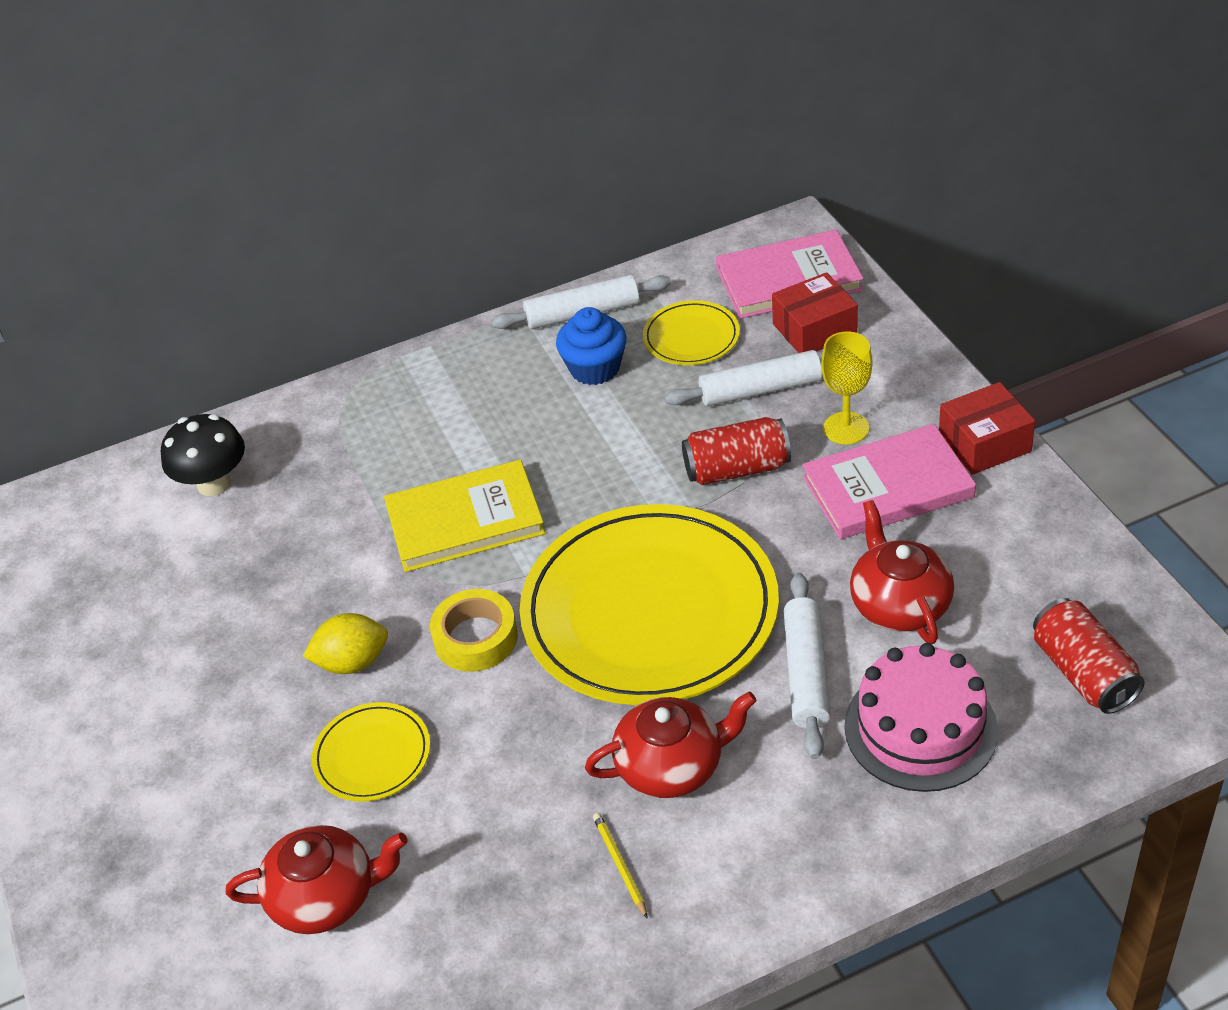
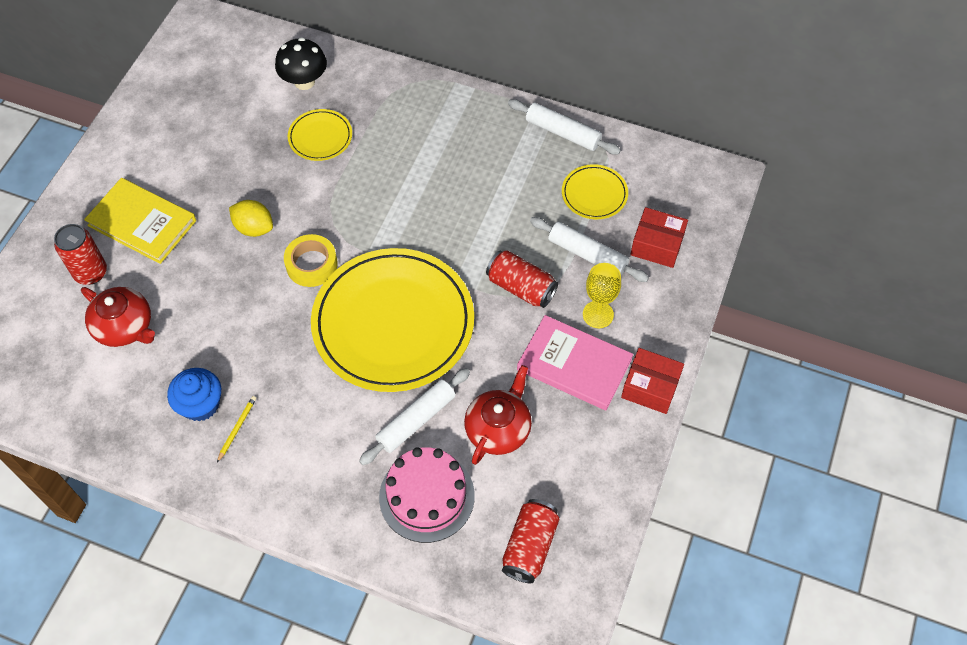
camera: 40 degrees right, 15 degrees up
yellow plate [312,702,430,802] -> yellow plate moved to [288,109,352,161]
yellow book [384,460,545,572] -> yellow book moved to [84,178,196,264]
blue cupcake [556,307,627,385] -> blue cupcake moved to [167,368,221,421]
red teapot [585,692,756,798] -> none
pink book [716,230,864,319] -> none
none -> red can [54,224,107,285]

